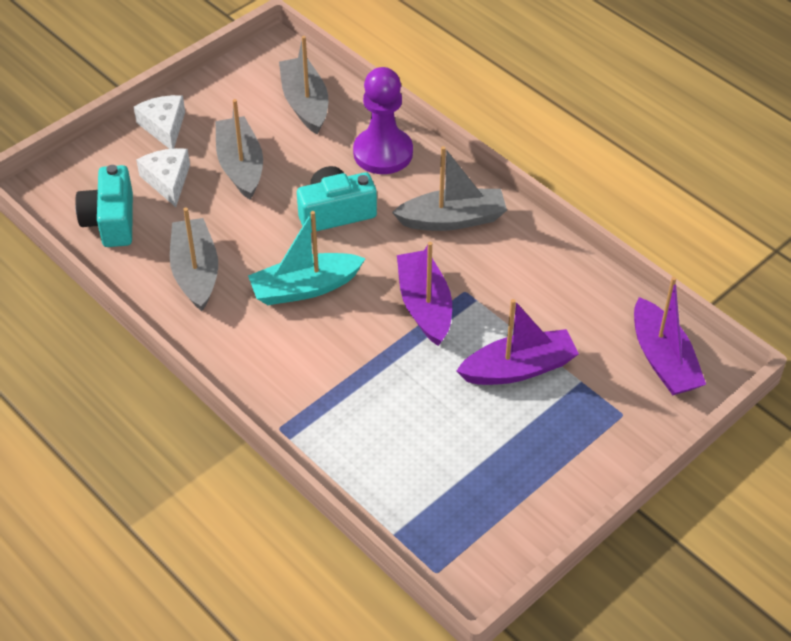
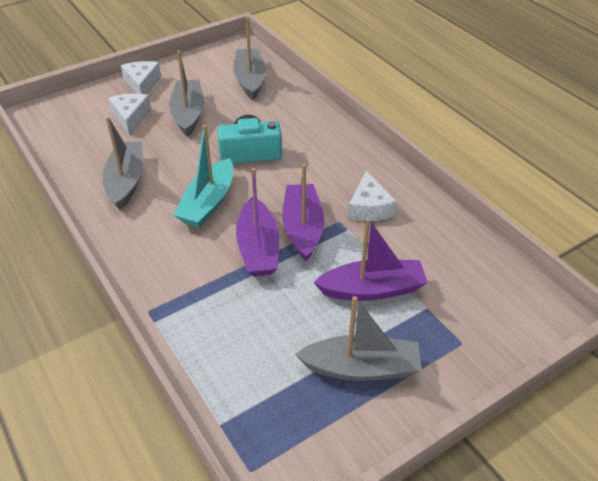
camera: 10 degrees right, 5 degrees down
turquoise camera [75,165,133,247] -> none
turquoise boat [248,211,366,305] -> turquoise boat turned 60 degrees counterclockwise [173,125,233,228]
purple pawn [353,67,413,174] -> none
grey boat [392,146,507,231] -> grey boat moved to [295,296,422,381]
purple boat [634,277,706,395] -> purple boat moved to [236,168,280,277]
none -> white cheese [348,171,397,221]

